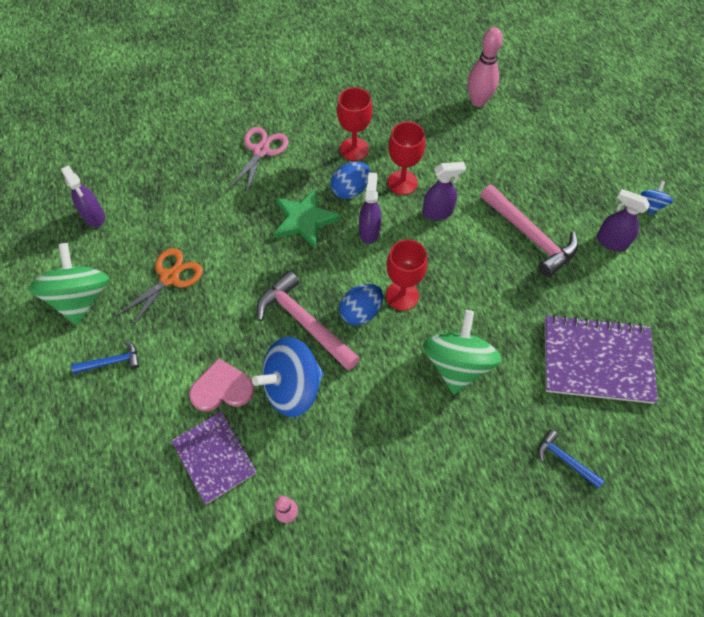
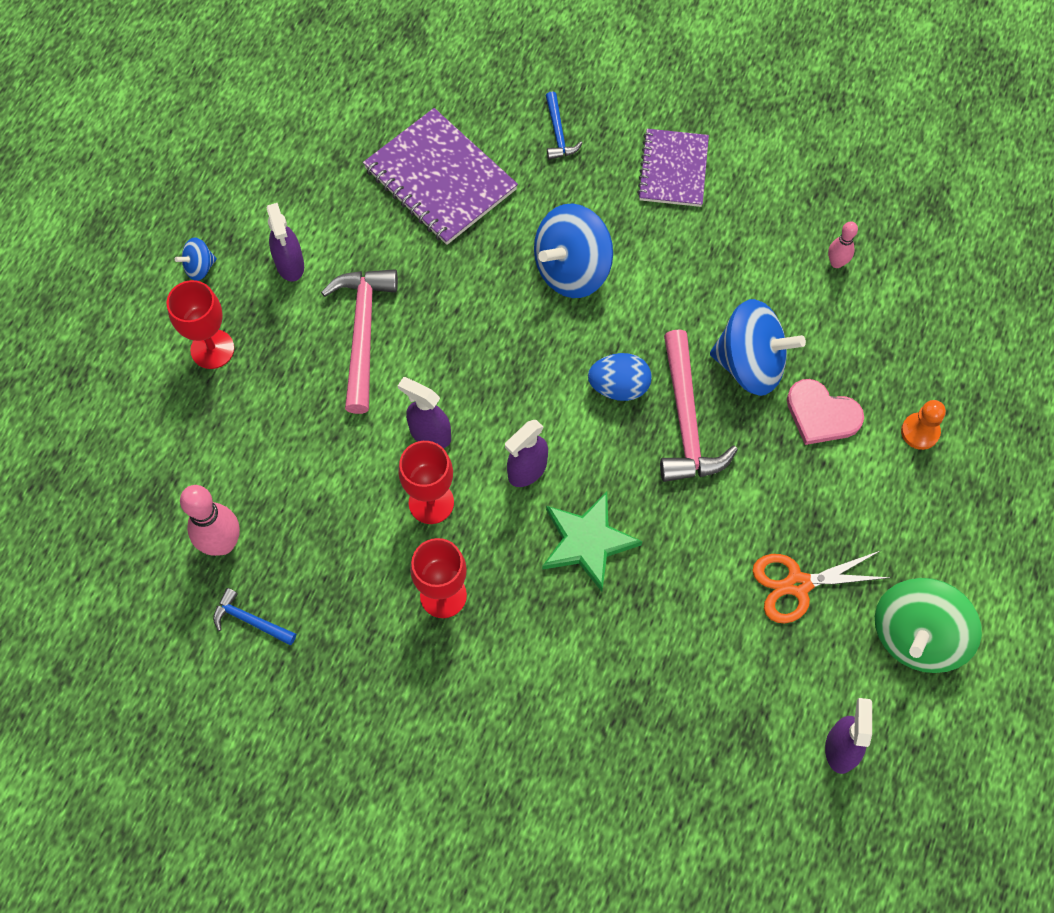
camera: 140 degrees left, 5 degrees up
blue hammer [71,341,139,374] -> blue hammer moved to [213,588,296,645]
purple notebook [171,411,256,505] -> purple notebook moved to [637,129,709,207]
pink scissors [228,127,289,195] -> none
blue egg [331,162,370,199] -> none
red goblet [386,240,428,311] -> red goblet moved to [166,280,234,369]
green spinning top [423,310,501,395] -> blue spinning top [534,203,613,298]
none -> orange pawn [901,400,946,450]

